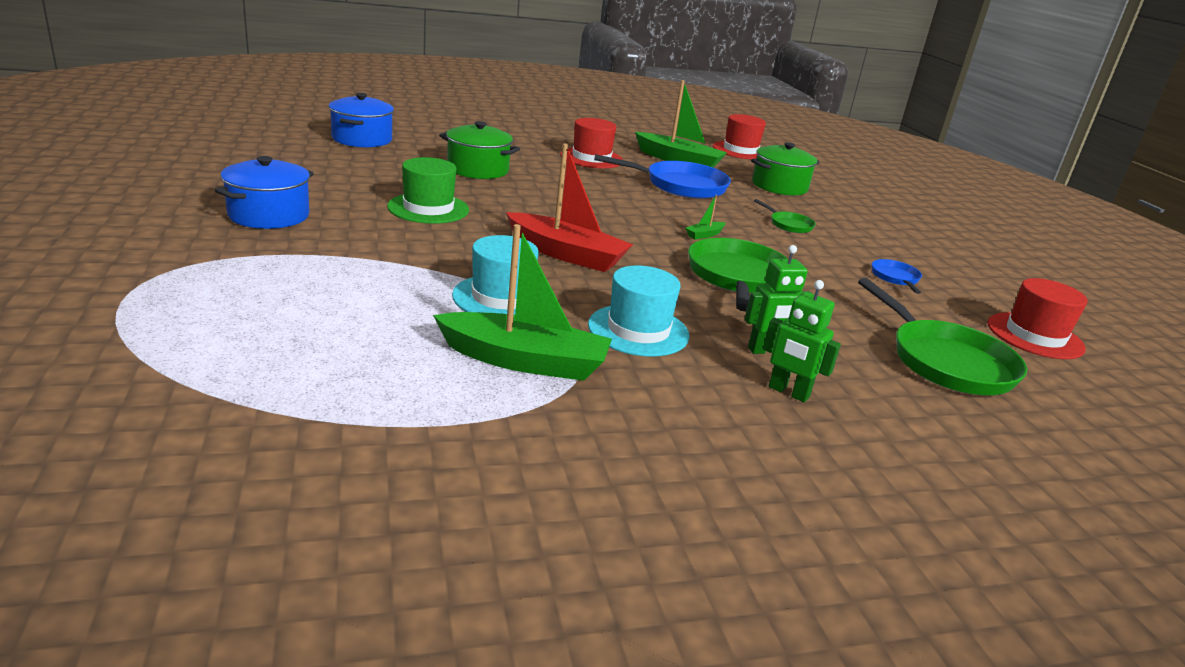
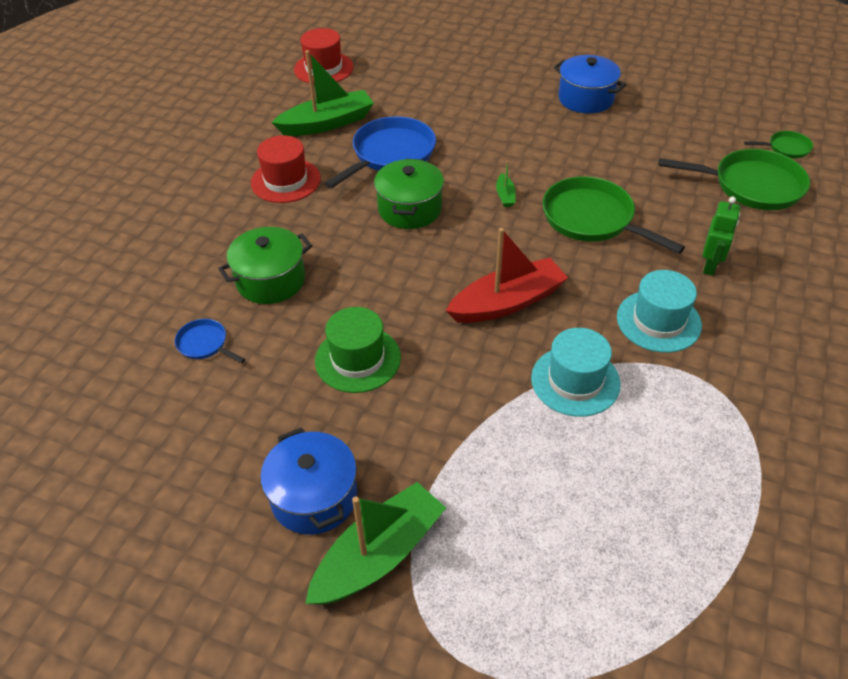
camera: 50 degrees left, 20 degrees up
blue pot [329,93,394,147] -> blue pot moved to [554,55,626,114]
green boat [433,224,612,381] -> green boat moved to [305,482,446,605]
green pot [751,142,819,195] -> green pot moved to [374,159,444,229]
green pan [754,199,816,233] -> green pan moved to [744,131,813,158]
green robot [763,280,841,402] -> none
blue pan [872,259,922,294] -> blue pan moved to [175,319,245,363]
red hat [988,278,1088,359] -> none

